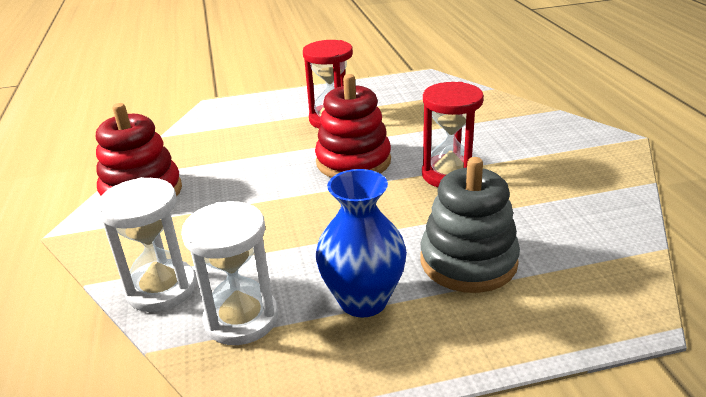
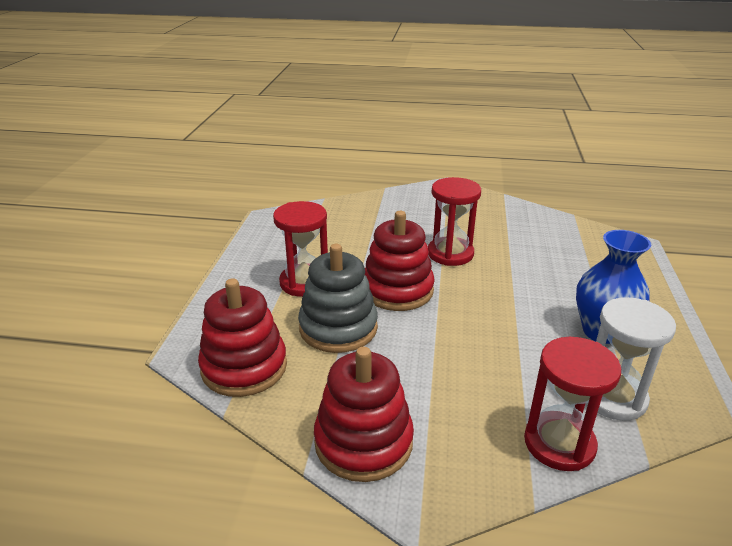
camera: 70 degrees left, 0 degrees up
white hourglass [96,177,196,312] -> red hourglass [524,337,621,471]
grey stacking toy [420,157,520,293] -> grey stacking toy moved to [298,244,378,353]
none -> red stacking toy [198,278,287,397]

